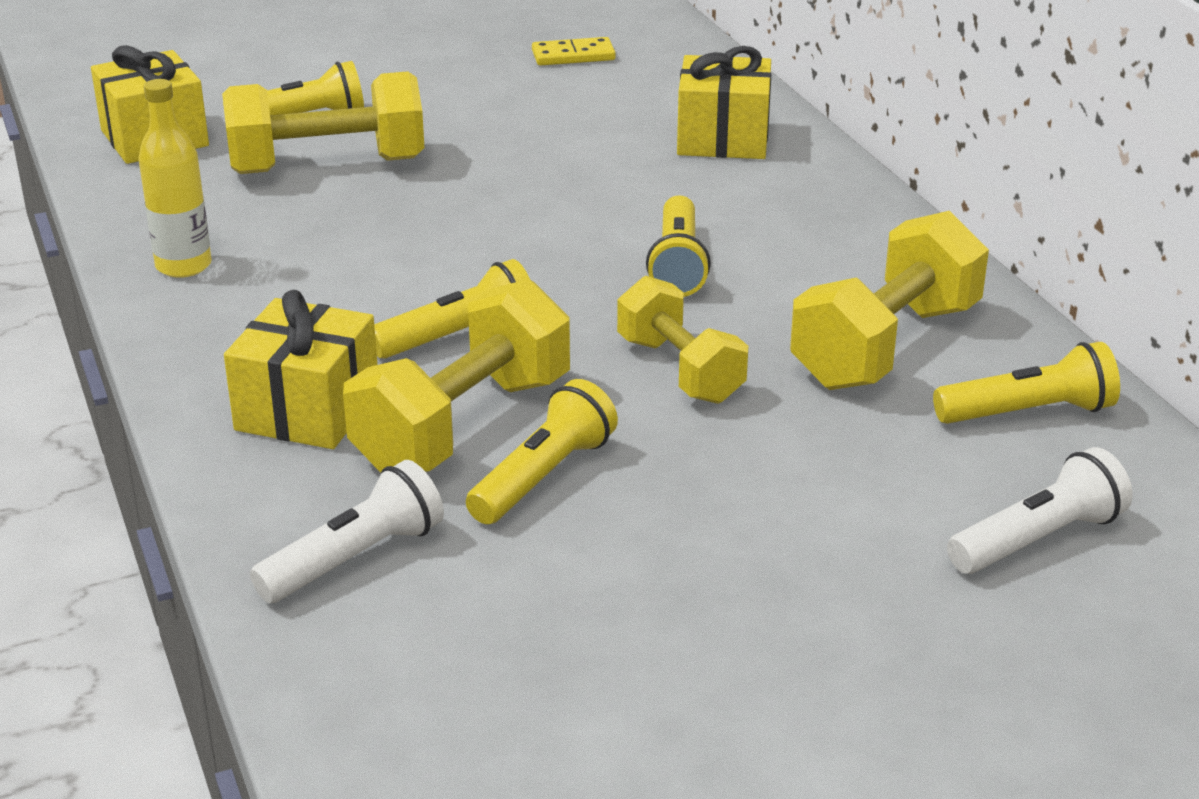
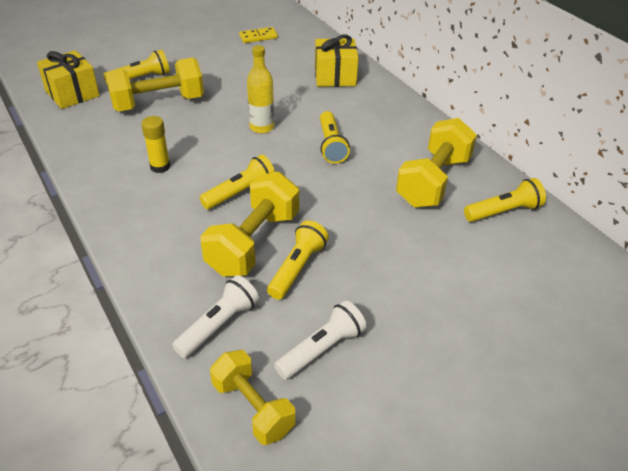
camera: 10 degrees left, 10 degrees up
yellow bottle [138,79,212,278] -> yellow bottle moved to [247,46,274,134]
yellow gift [224,290,378,449] -> none
yellow dumbbell [617,275,748,404] -> yellow dumbbell moved to [210,350,295,445]
white flashlight [947,447,1133,574] -> white flashlight moved to [274,300,367,380]
none -> yellow glue stick [141,116,170,173]

